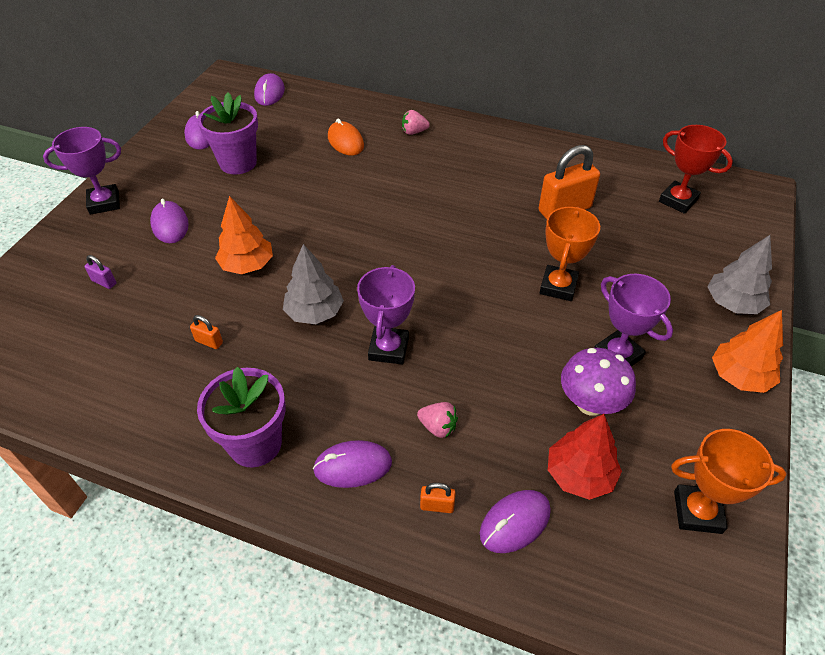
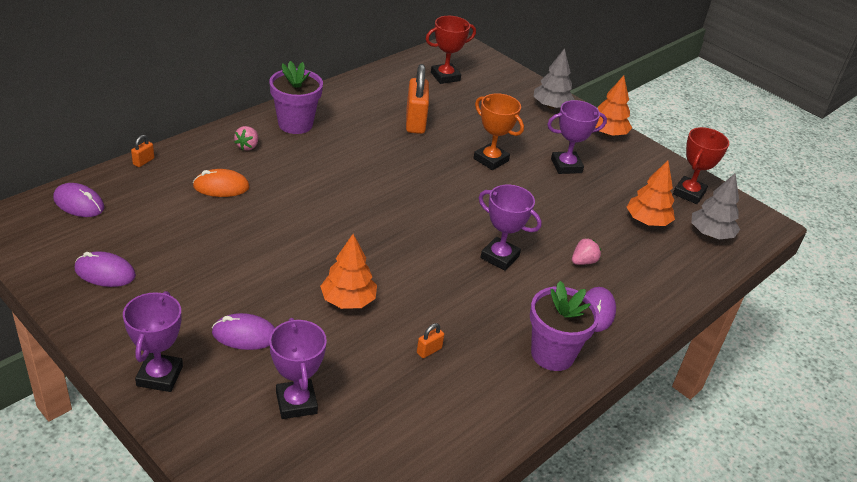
camera: 70 degrees left, 10 degrees down
purple padlock [84,255,116,289] -> purple trophy [269,318,327,419]
purple flower pot [198,92,258,175] -> purple flower pot moved to [269,61,323,134]
grey tree [283,244,344,324] -> grey tree moved to [691,173,740,239]
orange padlock [420,483,456,513] -> orange padlock moved to [131,135,154,167]
purple mouse [480,490,551,553] -> none
red tree [548,414,622,500] -> orange tree [627,160,675,226]
purple mushroom [561,348,636,416] -> none
orange trophy [671,429,787,534] -> red trophy [673,127,729,204]

